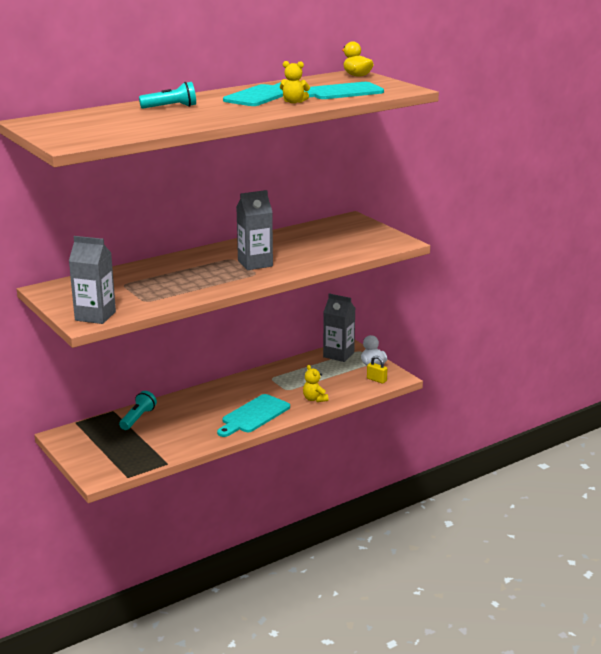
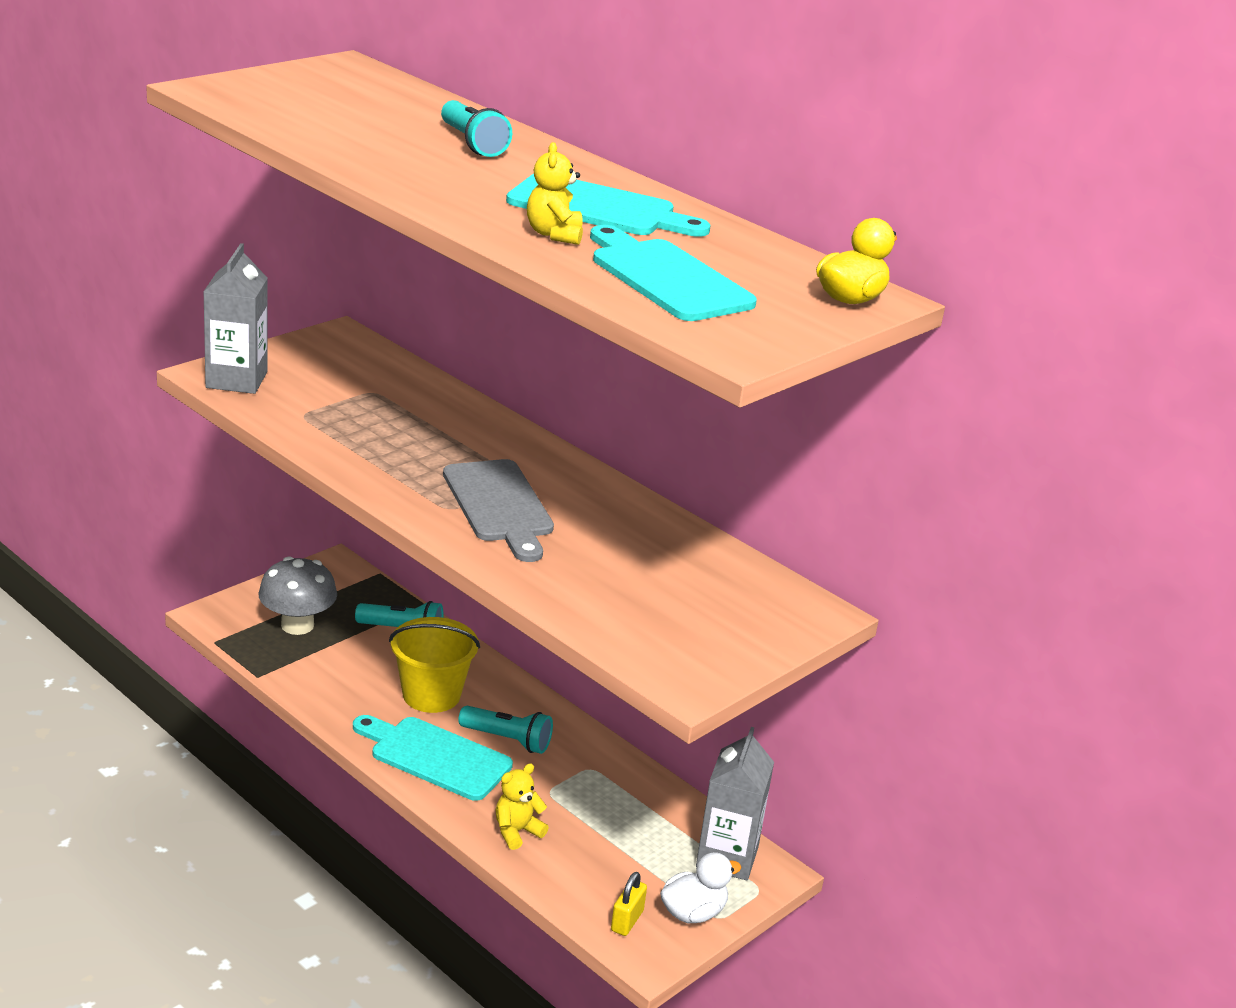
camera: 75 degrees right, 5 degrees up
grey carton [236,190,273,270] -> grey cutting board [443,459,554,562]
none -> grey mushroom [258,556,337,635]
none -> yellow bucket [389,617,480,713]
none -> turquoise flashlight [458,706,553,754]

